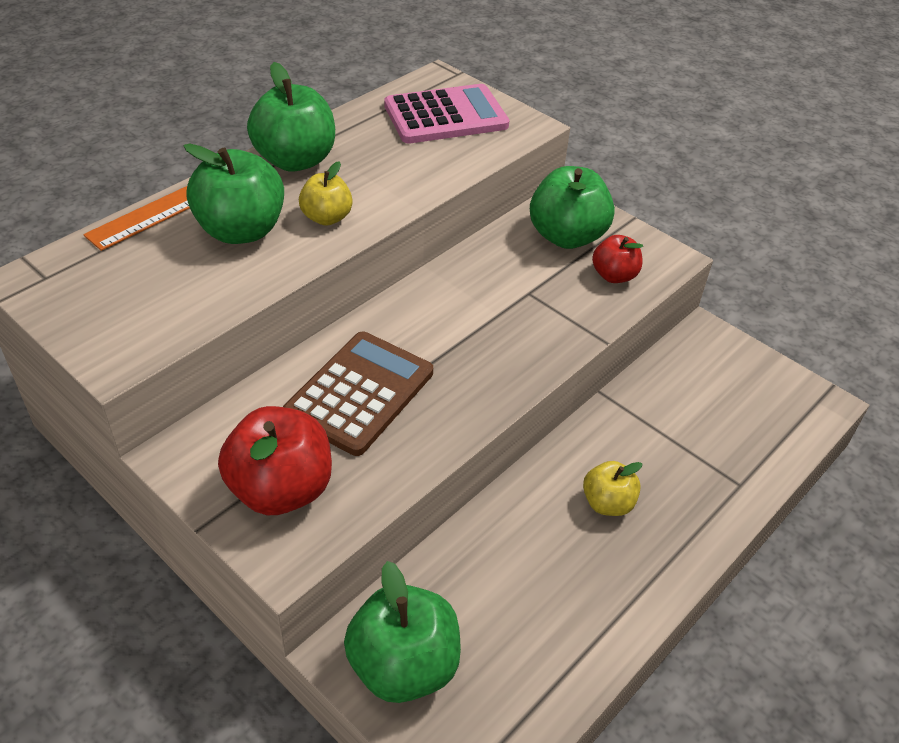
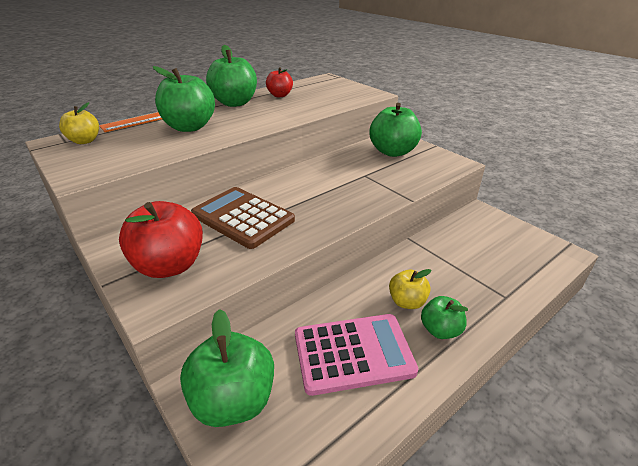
camera: 10 degrees right, 10 degrees down
brown calculator [283,332,433,456] -> brown calculator turned 90 degrees counterclockwise [191,187,295,249]
yellow apple [299,161,353,226] -> yellow apple moved to [59,102,99,144]
pink calculator [384,84,509,143] -> pink calculator moved to [295,314,418,396]
red apple [592,235,643,283] -> red apple moved to [266,67,293,97]
none -> green apple [421,296,468,339]

